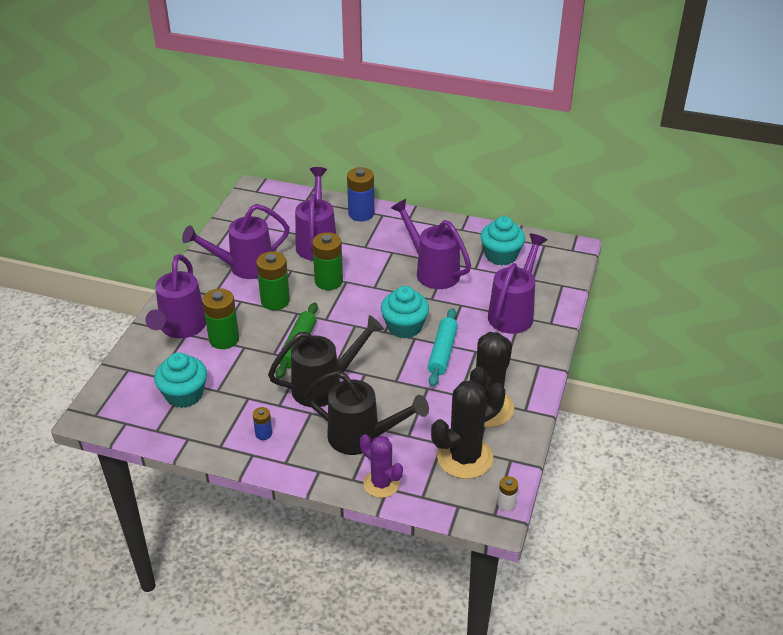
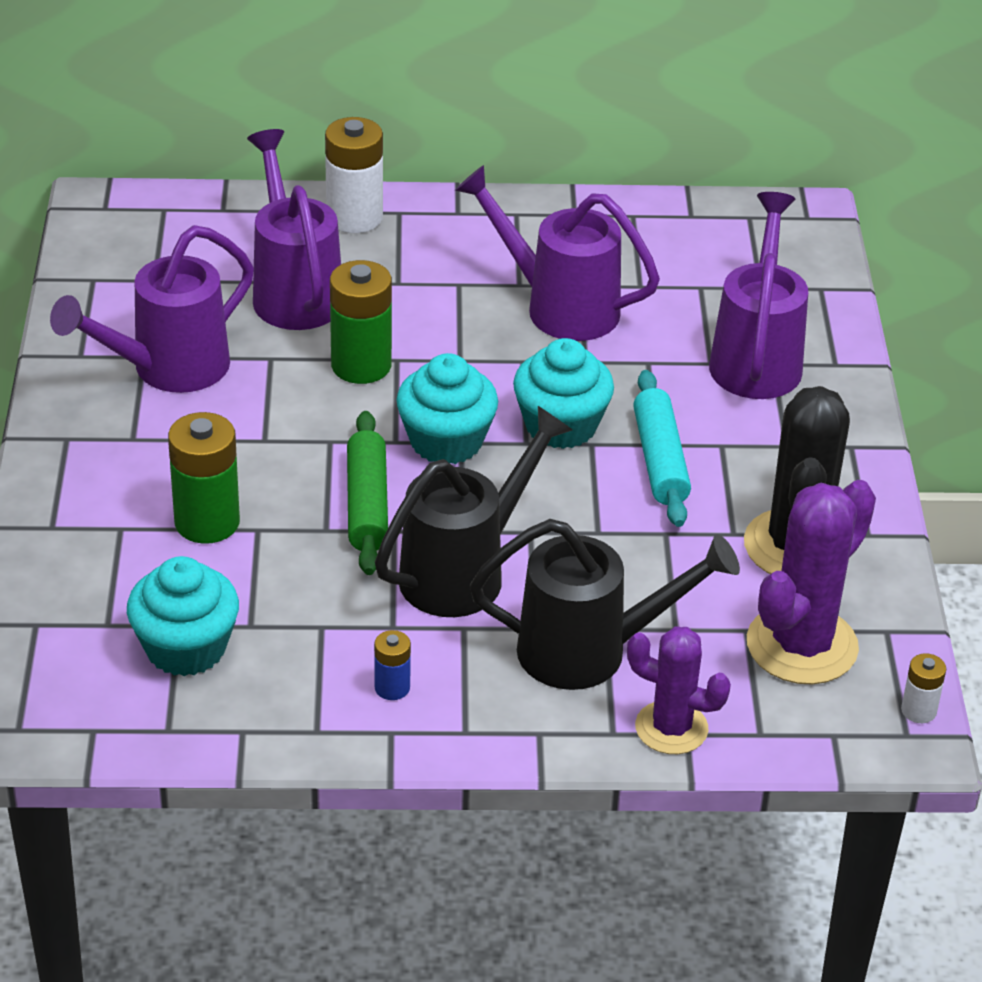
camera: 20 degrees left, 0 degrees up
purple watering can [146,254,206,338] -> none
green battery [256,251,290,310] -> none
blue battery [347,167,374,221] -> white battery [325,117,383,233]
black cactus [431,380,505,479] -> purple cactus [747,480,876,685]
turquoise cupcake [480,216,525,266] -> turquoise cupcake moved to [396,353,498,464]

